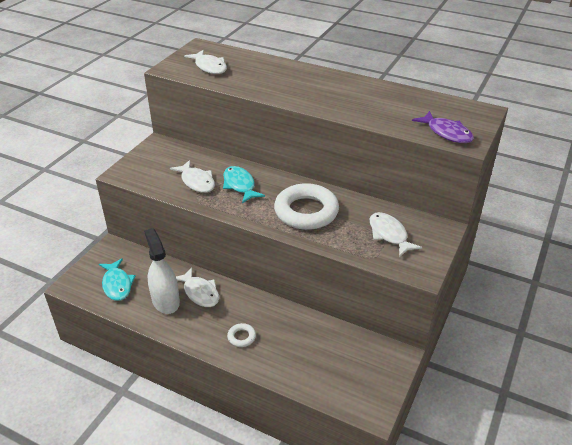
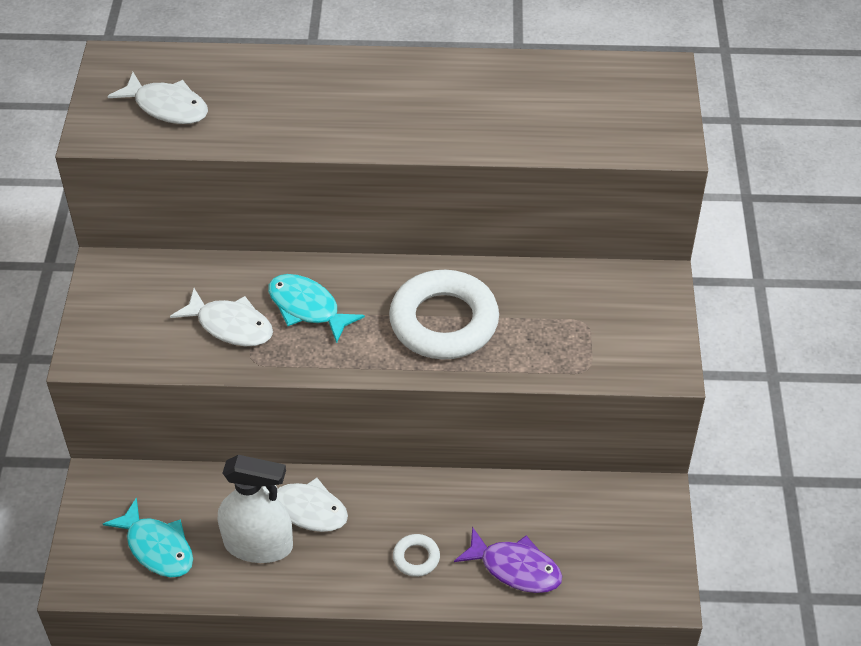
camera: 25 degrees left, 10 degrees up
white spray bottle [144,228,180,314] -> white spray bottle turned 150 degrees clockwise [218,455,293,563]
white fish [370,212,422,257] -> none
purple fish [412,111,474,143] -> purple fish moved to [454,527,562,593]

